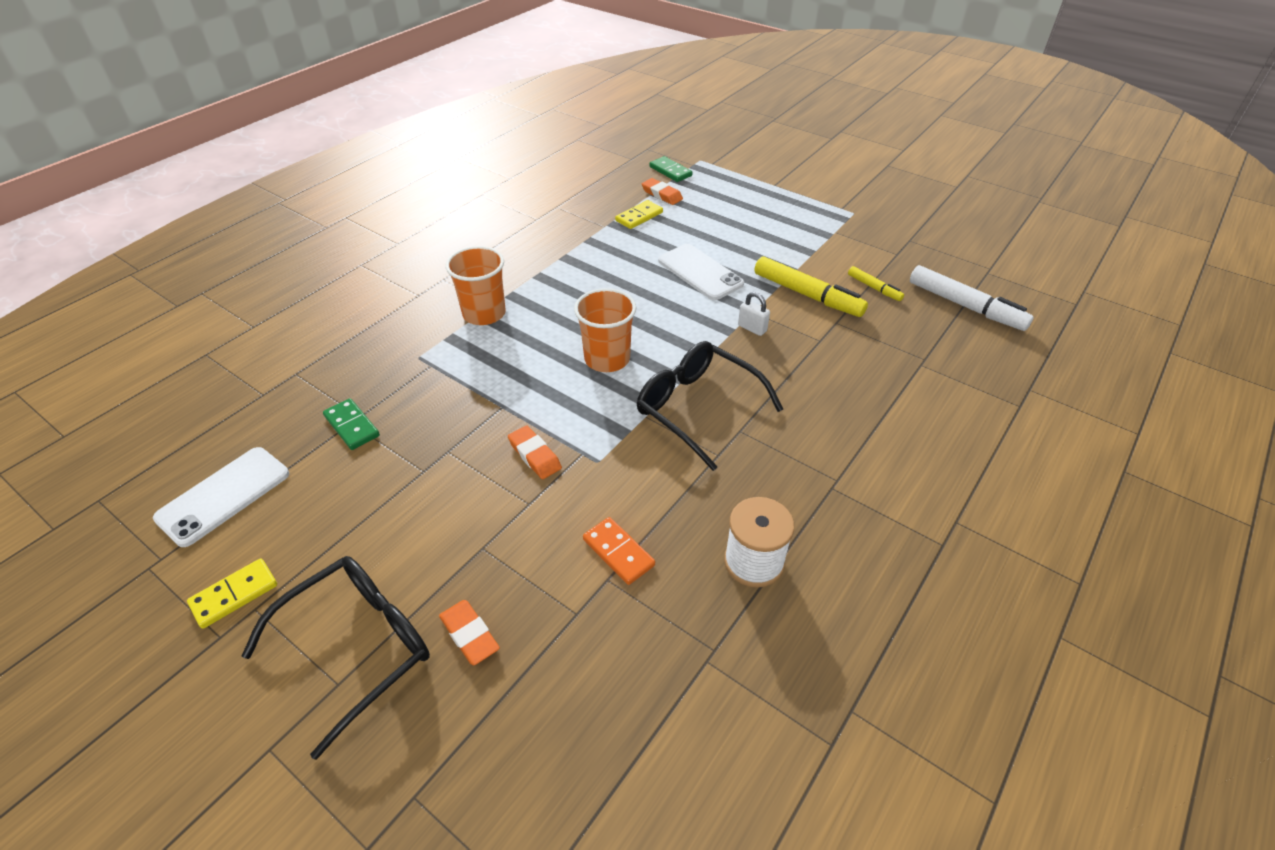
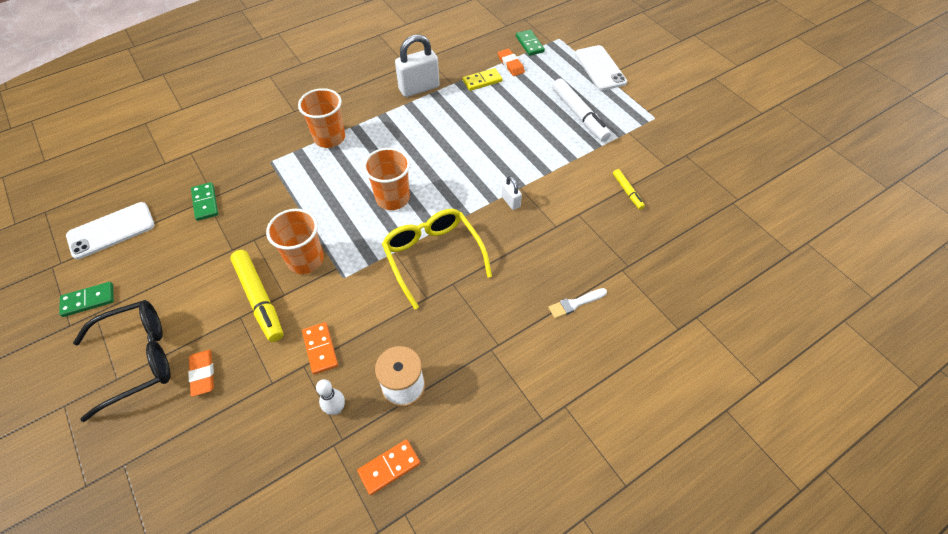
camera: 20 degrees right, 10 degrees up
yellow domino [187,558,277,629] -> green domino [59,282,114,317]
orange eraser [508,425,562,479] -> orange cup [266,209,324,274]
black glasses [637,341,783,471] -> yellow glasses [382,209,492,309]
white phone [658,244,744,300] -> white phone moved to [575,45,627,90]
yellow marker [754,256,868,317] -> yellow marker moved to [230,250,283,342]
white marker [910,265,1034,331] -> white marker moved to [552,78,611,142]
none -> white bowling pin [316,379,345,415]
none -> orange domino [357,439,420,495]
none -> white padlock [395,34,439,97]
none -> white brush [548,288,607,319]

